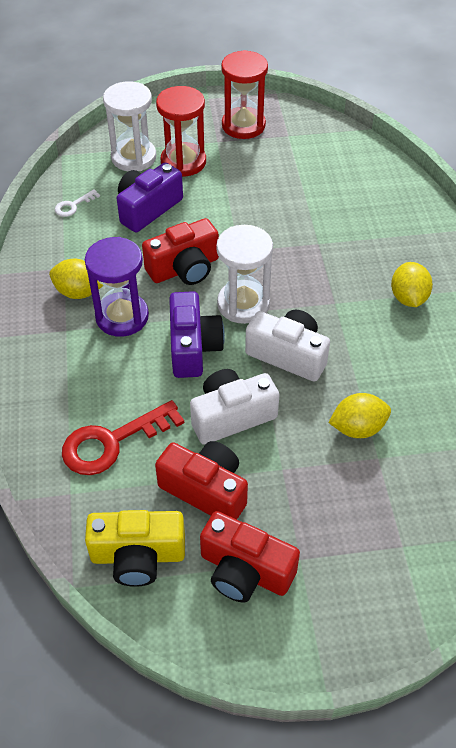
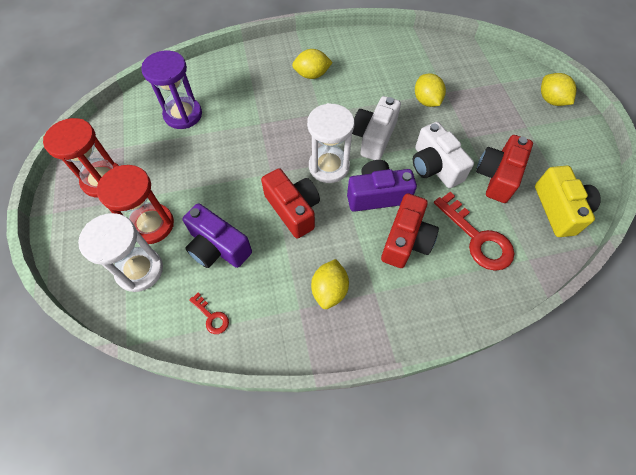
camera: 95 degrees left, 10 degrees up
white key [55,189,100,217] -> red key [189,292,229,334]
purple hourglass [85,237,149,337] -> purple hourglass moved to [141,50,202,129]
red camera [200,511,300,603] -> red camera moved to [381,193,439,268]
none -> yellow lemon [541,73,577,106]

